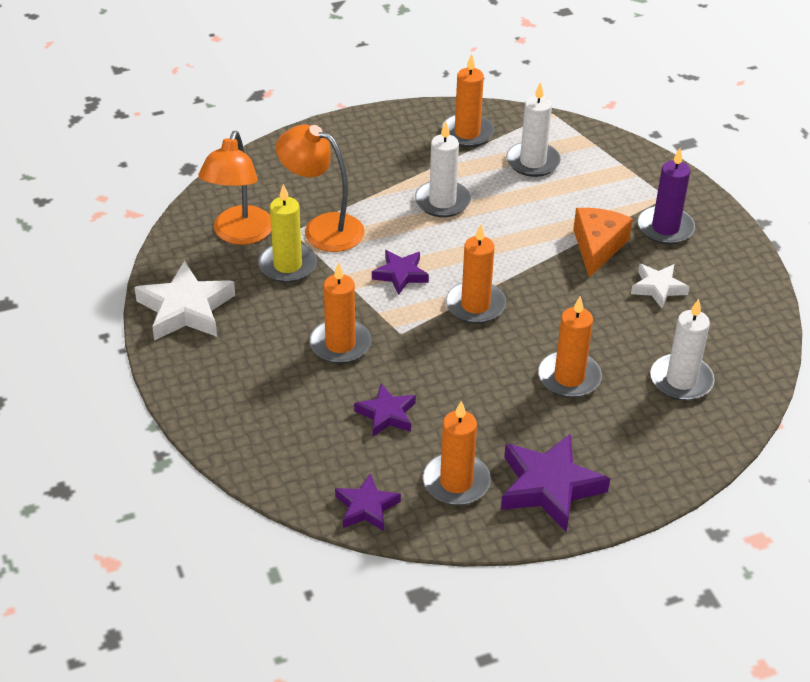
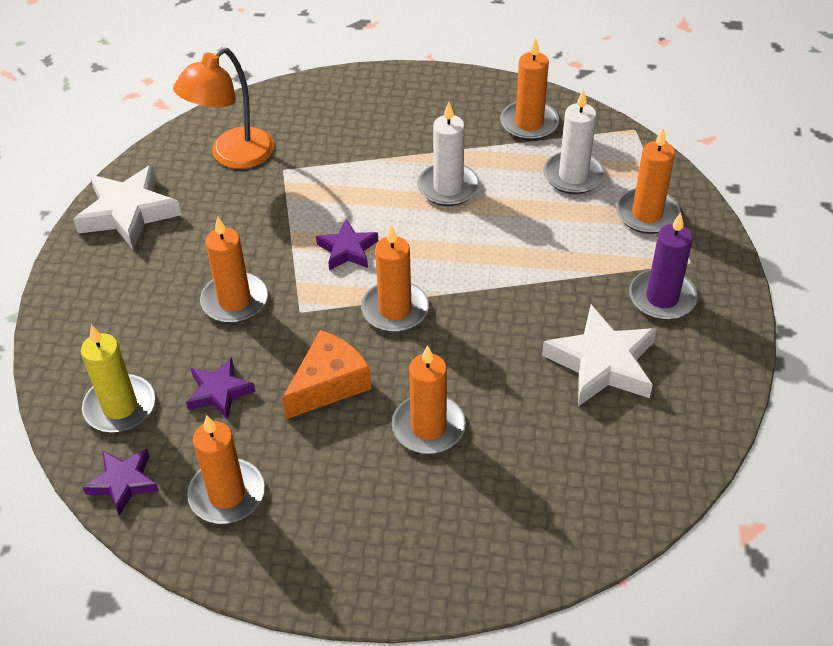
camera: 30 degrees right, 5 degrees up
yellow candle [258,184,317,283] -> yellow candle moved to [81,325,155,433]
orange lamp [276,125,365,252] -> none
purple star [501,433,610,532] -> none
orange cheese [573,208,633,278] -> orange cheese moved to [282,330,372,419]
white star [631,264,690,308] -> white star [542,305,656,406], size x1.70
white candle [650,299,714,401] -> none
none -> orange candle [616,128,680,234]

